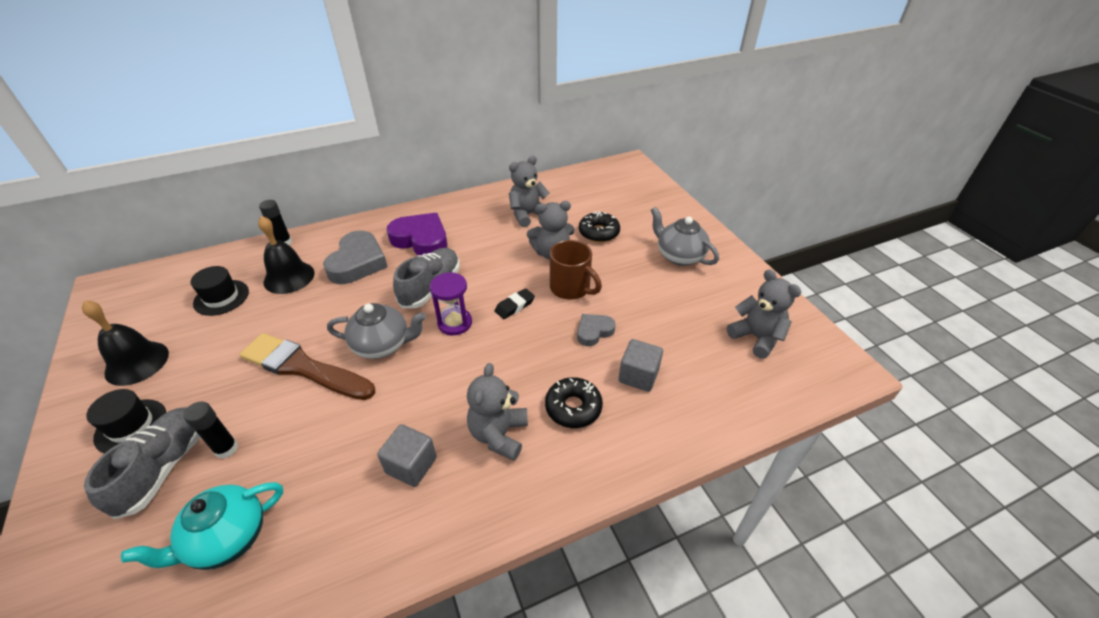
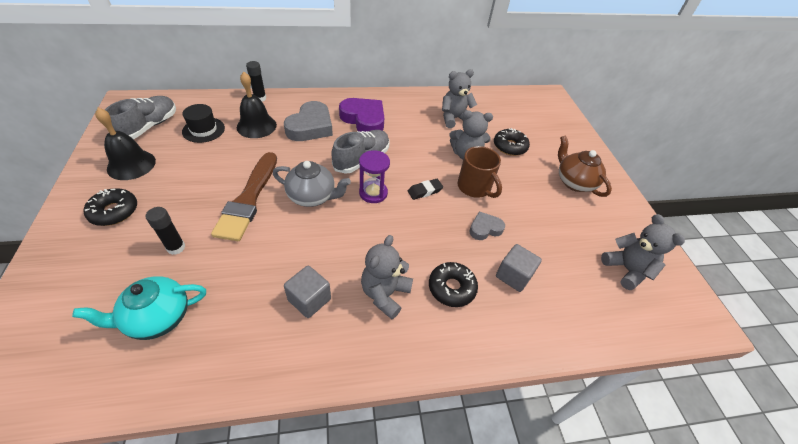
camera: 10 degrees right, 5 degrees up
grey shoe [84,407,200,519] -> grey shoe moved to [105,96,176,139]
black hat [86,389,166,453] -> black donut [84,188,137,226]
brown brush [239,333,375,400] -> brown brush turned 120 degrees counterclockwise [211,152,277,241]
grey teapot [651,207,719,266] -> brown teapot [558,135,612,197]

